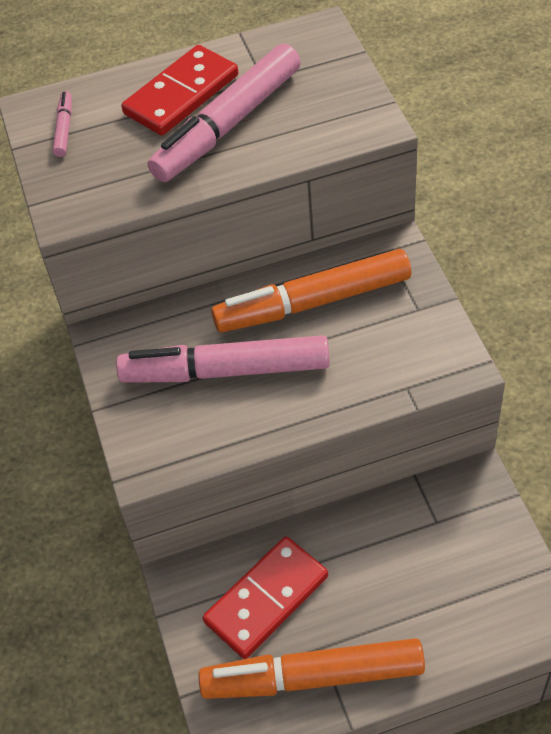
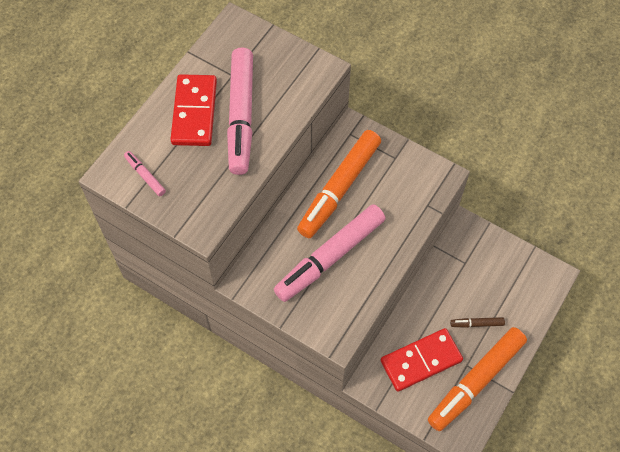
camera: 45 degrees left, 10 degrees up
red domino [203,536,328,659] -> red domino turned 60 degrees clockwise [381,328,463,392]
none -> brown marker [450,317,505,328]

